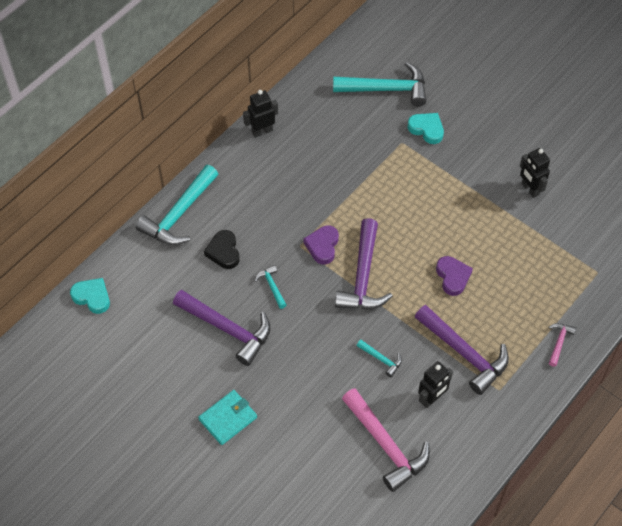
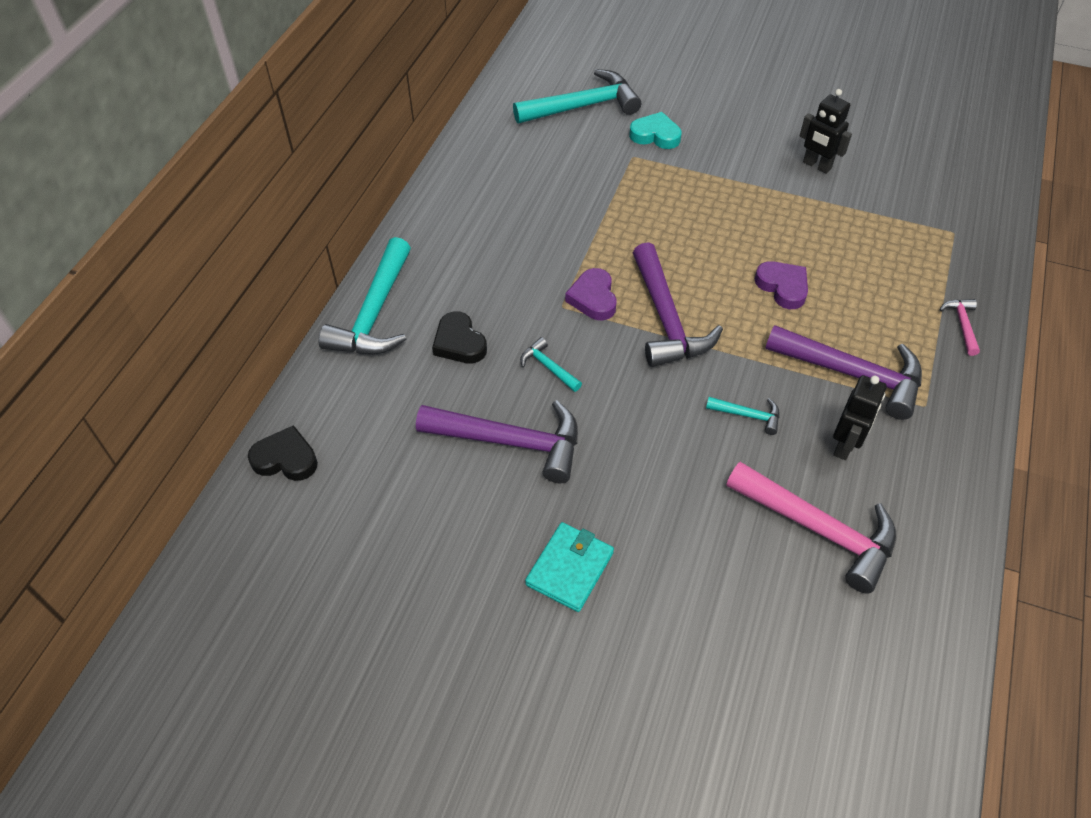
camera: 20 degrees left, 5 degrees down
turquoise heart [70,278,110,314] -> black heart [248,425,318,481]
black robot [243,90,278,138] -> none

